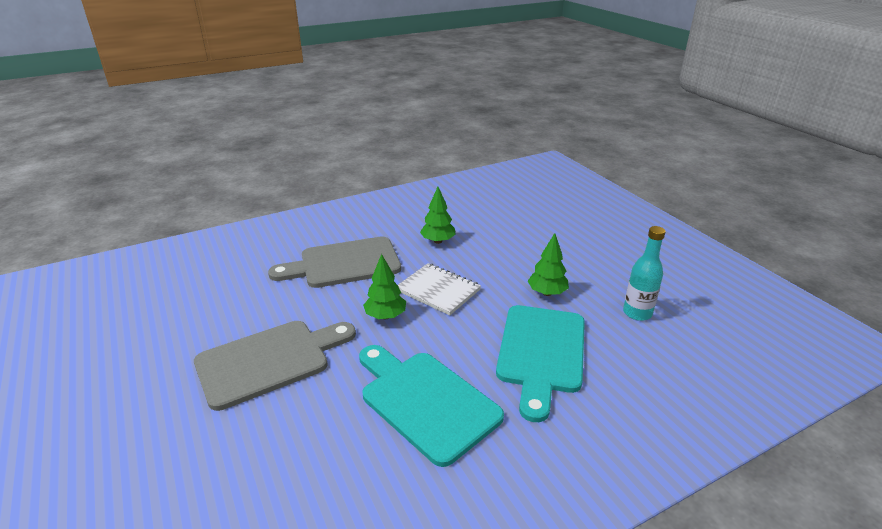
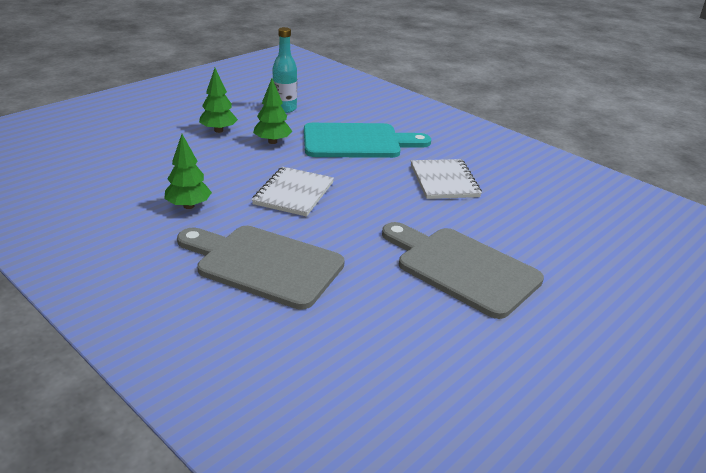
camera: 110 degrees left, 0 degrees up
grey cutting board [268,236,401,288] -> grey cutting board turned 150 degrees clockwise [177,226,345,310]
turquoise cutting board [359,345,504,467] -> white notebook [411,159,482,199]
green tree [363,254,406,319] -> green tree moved to [199,68,238,133]

